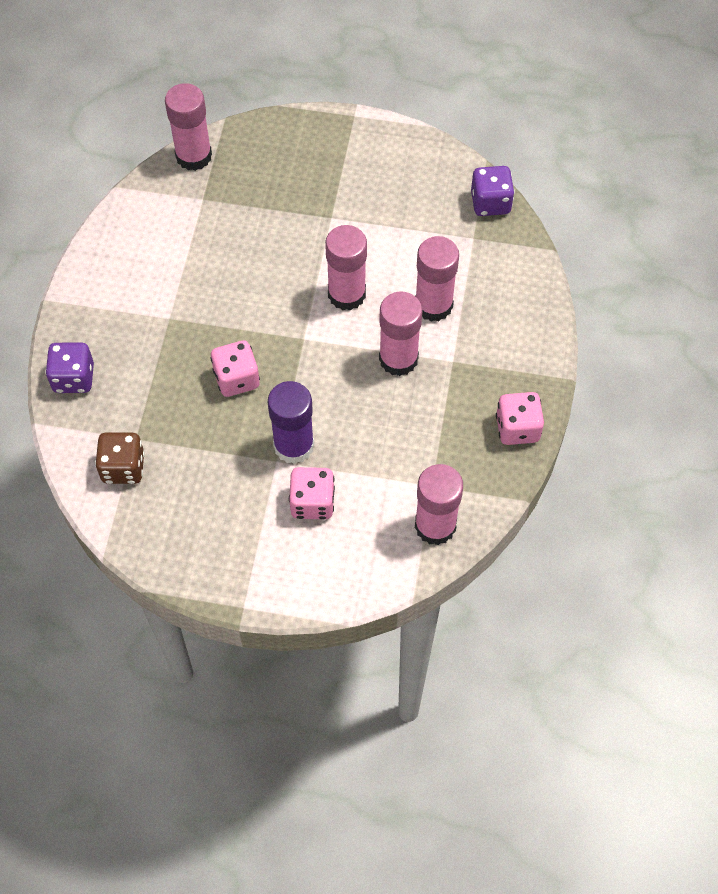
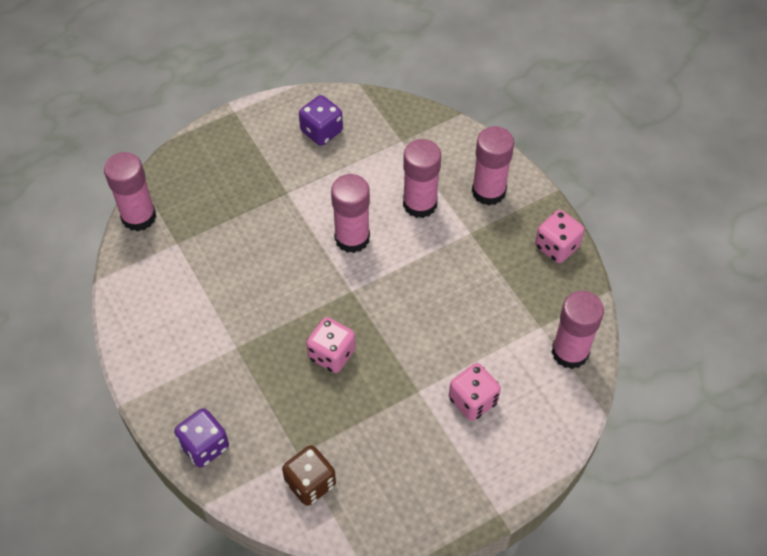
camera: 40 degrees left, 5 degrees down
purple glue stick [268,381,314,464] -> none
pink glue stick [379,291,423,376] -> pink glue stick moved to [472,126,514,206]
purple dice [471,166,515,216] -> purple dice moved to [299,95,343,146]

